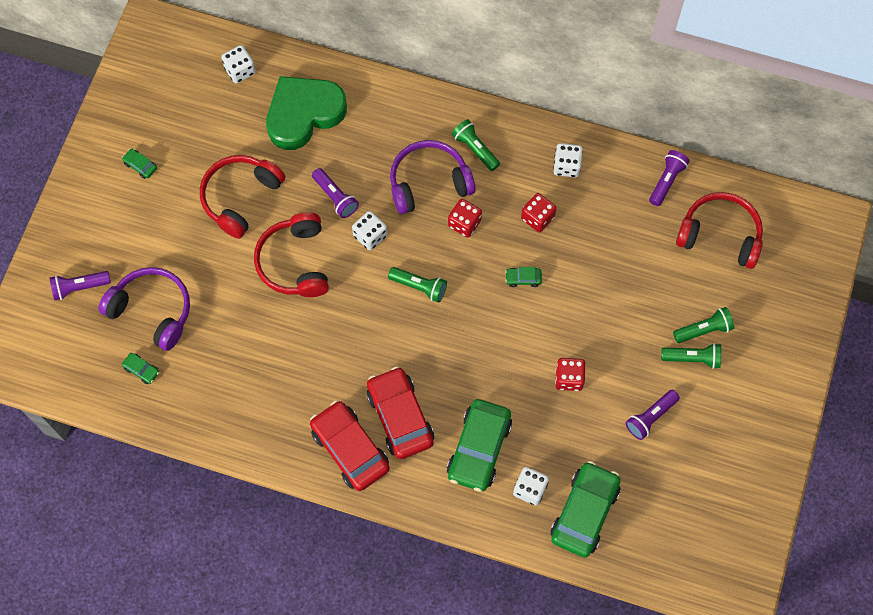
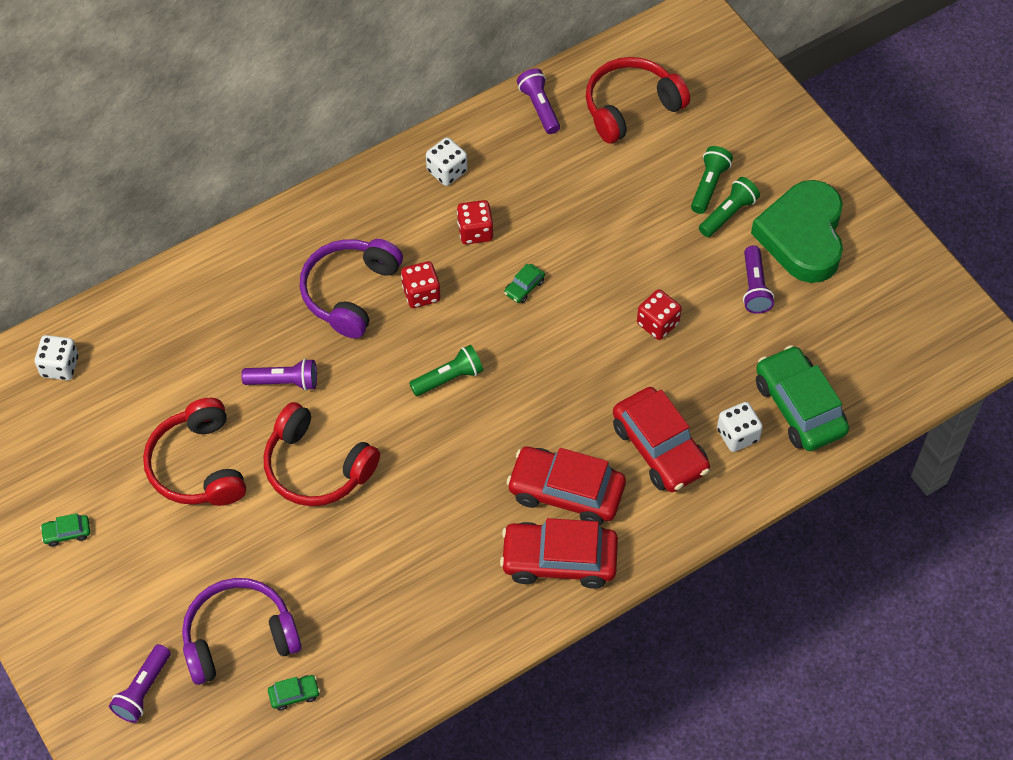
camera: 50 degrees left, 10 degrees down
green heart [266,76,347,150] -> green heart moved to [751,180,843,283]
white dice [352,211,387,251] -> none
green car [447,399,512,492] -> red car [613,387,710,492]
green flashlight [452,119,500,171] -> none

